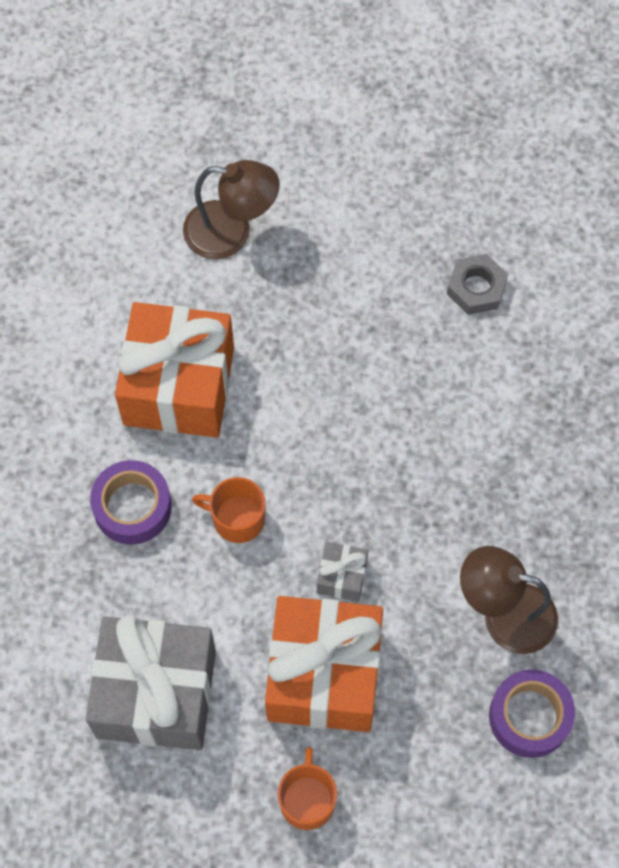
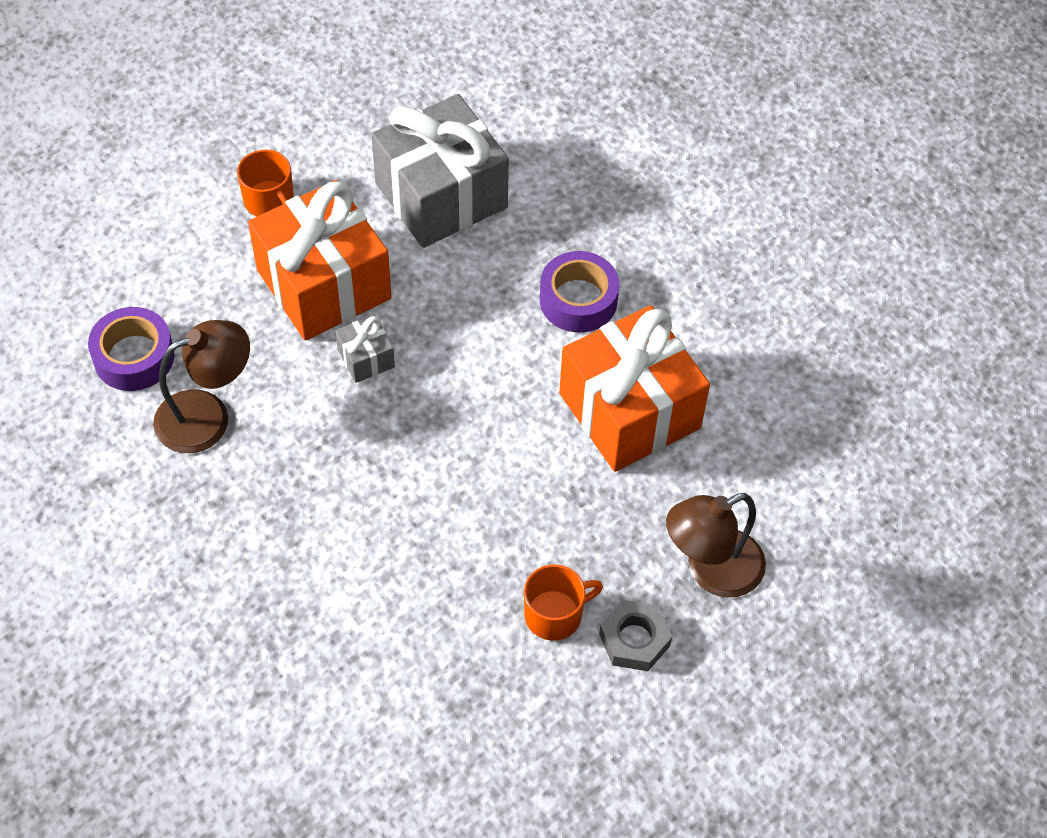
camera: 140 degrees right, 10 degrees down
orange mug [192,477,265,543] -> orange mug moved to [524,564,603,641]
grey nut [447,254,508,315] -> grey nut moved to [599,600,672,671]

